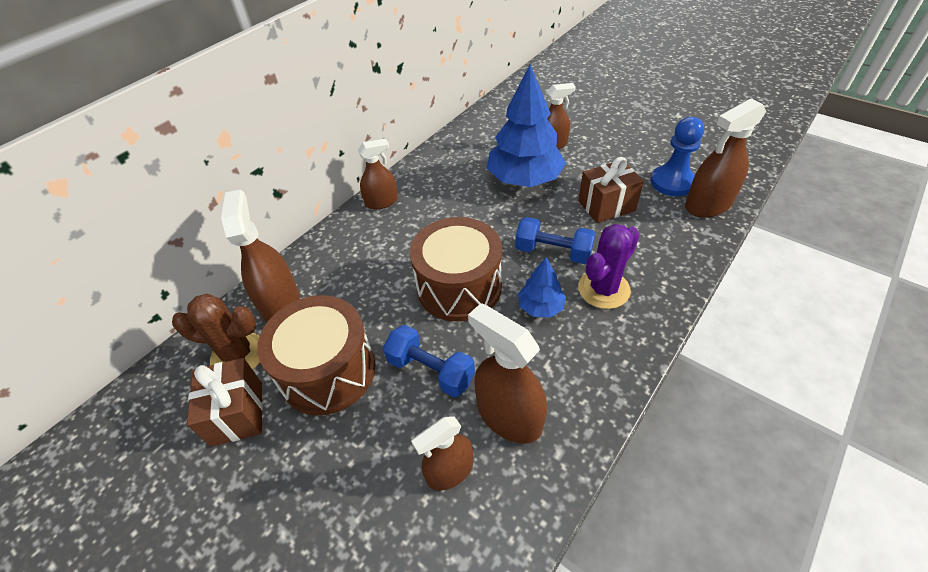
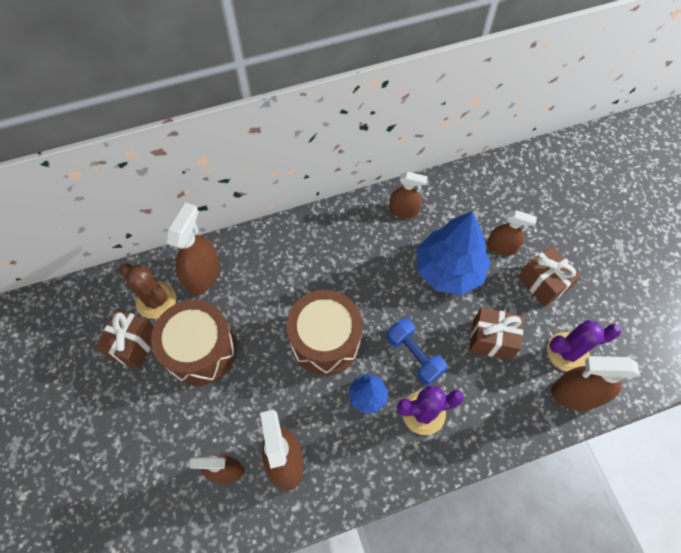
camera: 30 degrees right, 15 degrees up
brown spray bottle [358,139,398,210] -> brown spray bottle moved to [389,172,428,218]
blue dumbbell [383,325,475,397] -> none
blue pawn [651,117,704,196] -> purple cactus [547,320,622,372]
none -> brown gift [518,246,581,307]

